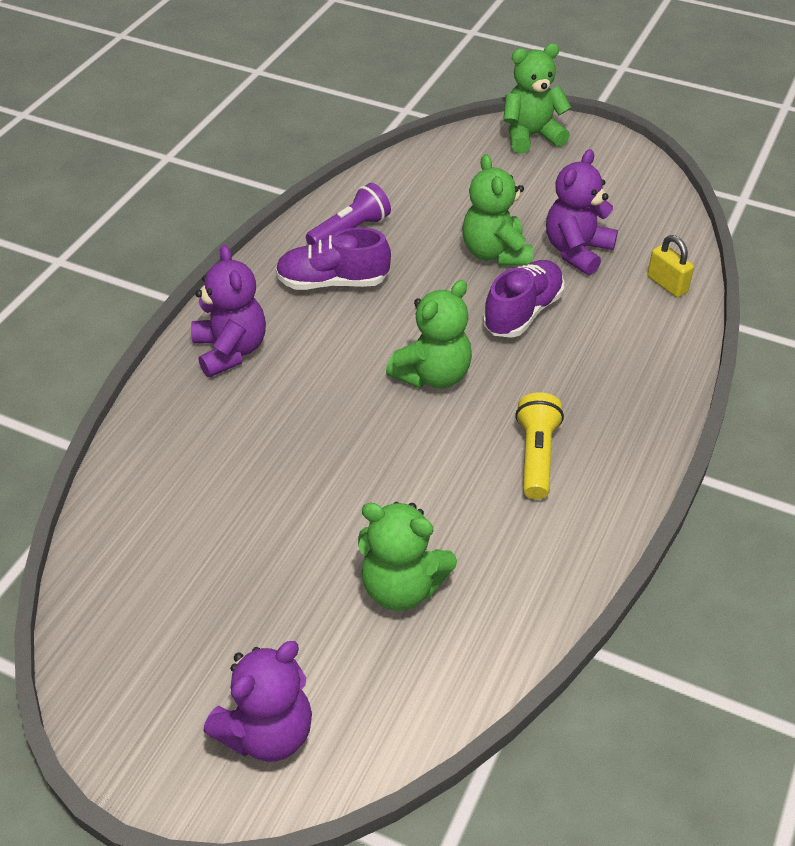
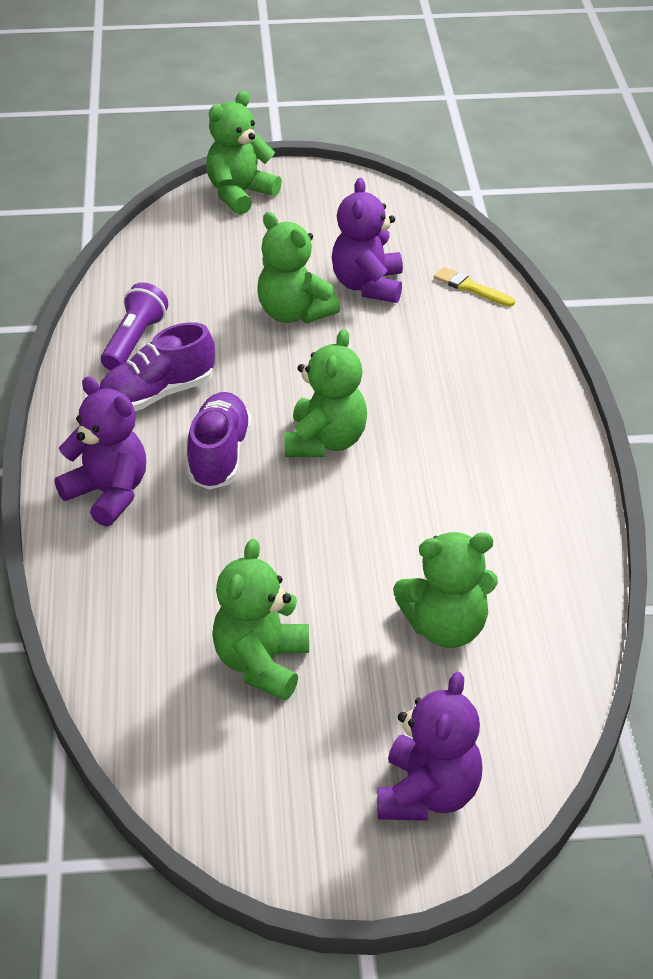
camera: 30 degrees left, 5 degrees down
purple shoe [483,260,564,338] -> purple shoe moved to [187,392,252,490]
yellow flashlight [515,393,564,499] -> none
yellow padlock [647,235,694,297] -> yellow brush [434,267,515,307]
none -> green teddy bear [212,539,309,700]

